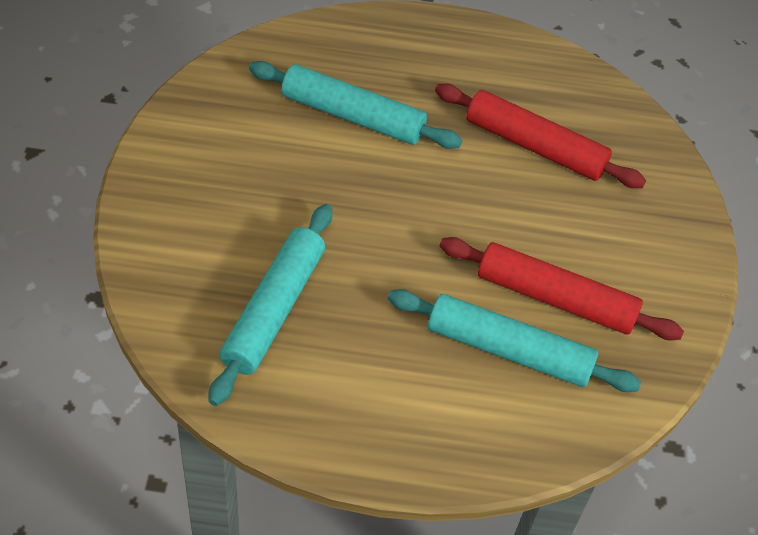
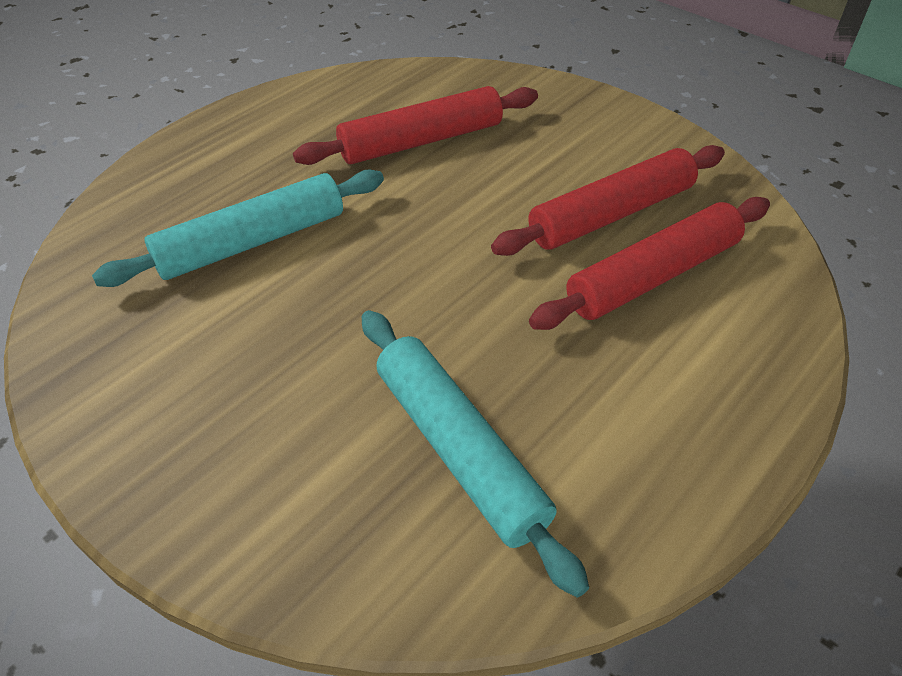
camera: 50 degrees left, 5 degrees down
turquoise rolling pin [388,289,641,392] -> red rolling pin [529,197,770,330]

